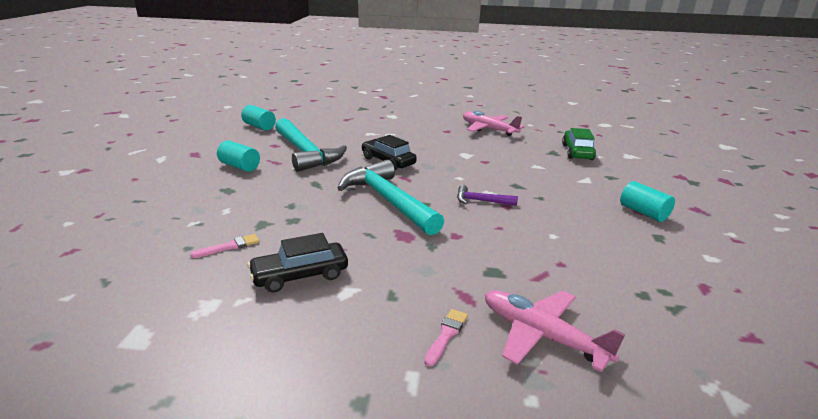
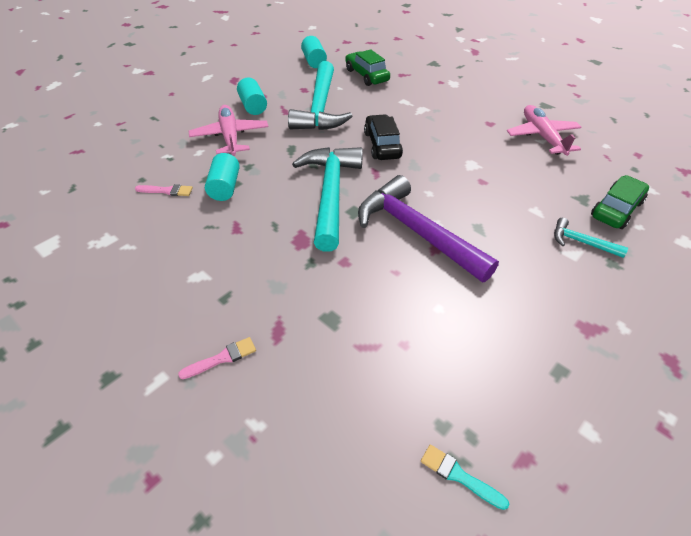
camera: 35 degrees right, 20 degrees up
black car [247,233,348,293] -> none
purple hammer [457,185,518,206] -> purple hammer [358,175,499,282], size x2.20
pink plane [485,290,625,372] -> pink plane moved to [189,105,268,156]
turquoise cylinder [620,181,675,222] -> turquoise cylinder moved to [205,153,240,201]
none -> green car [345,49,390,86]
none -> turquoise brush [421,444,509,510]
none -> turquoise hammer [554,218,628,258]

